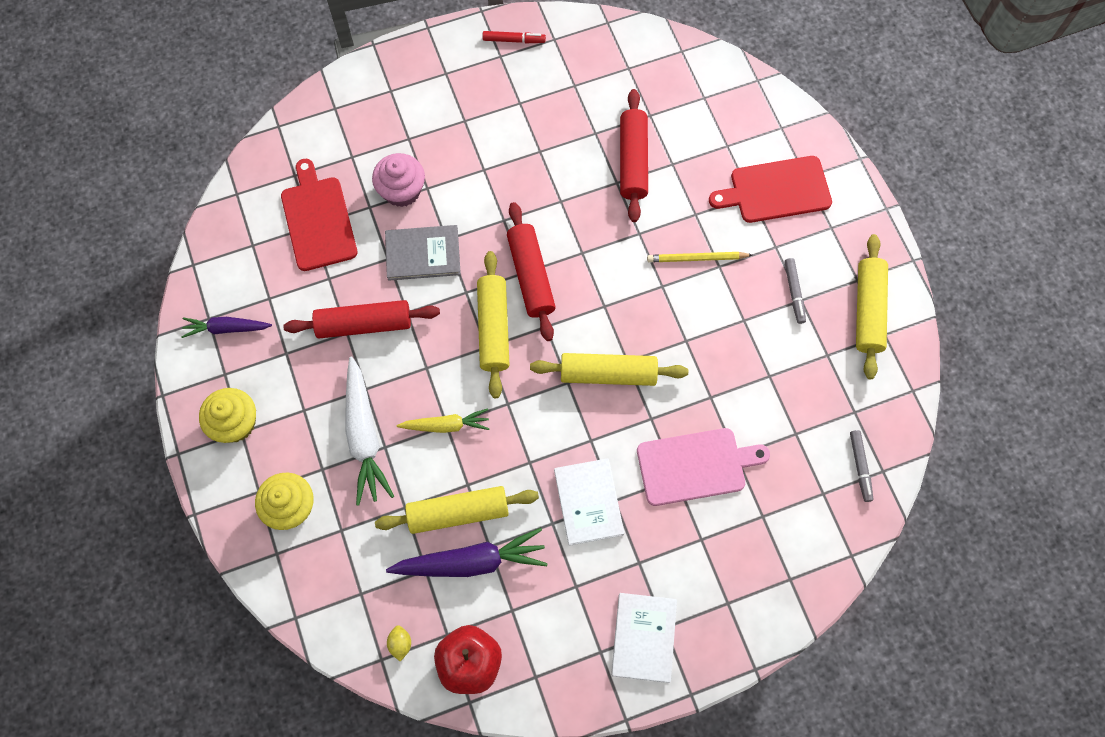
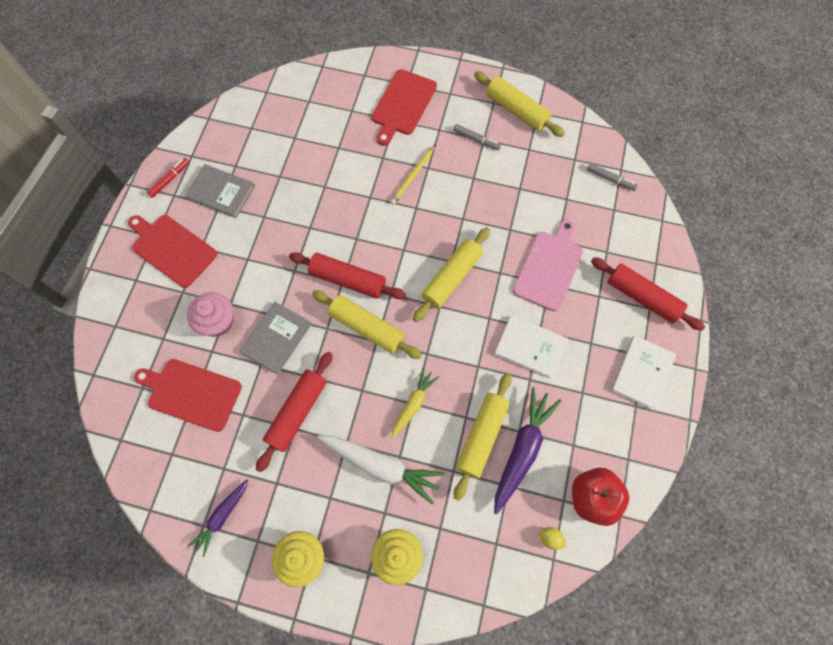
camera: 55 degrees left, 0 degrees up
white book [611,593,677,683] -> white book turned 75 degrees clockwise [611,335,676,410]
red rolling pin [620,89,648,222] -> red rolling pin moved to [591,257,705,331]
none -> red cutting board [128,215,217,288]
none -> grey book [185,164,255,218]

